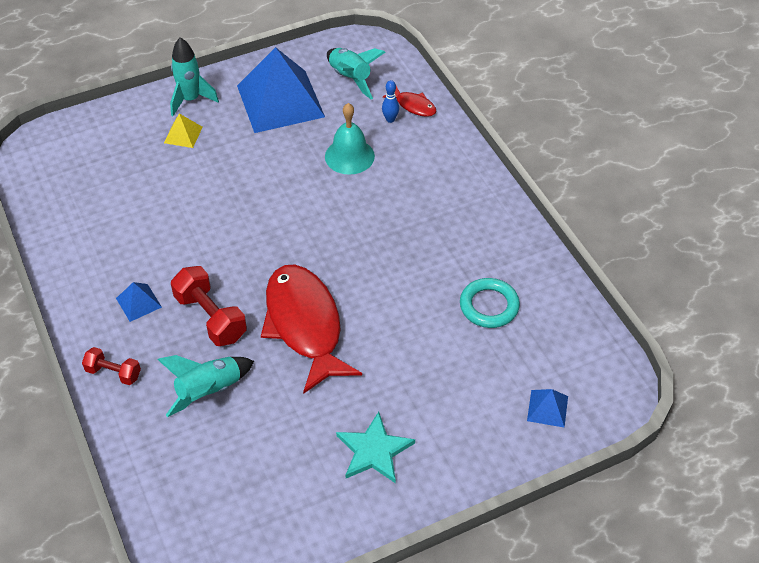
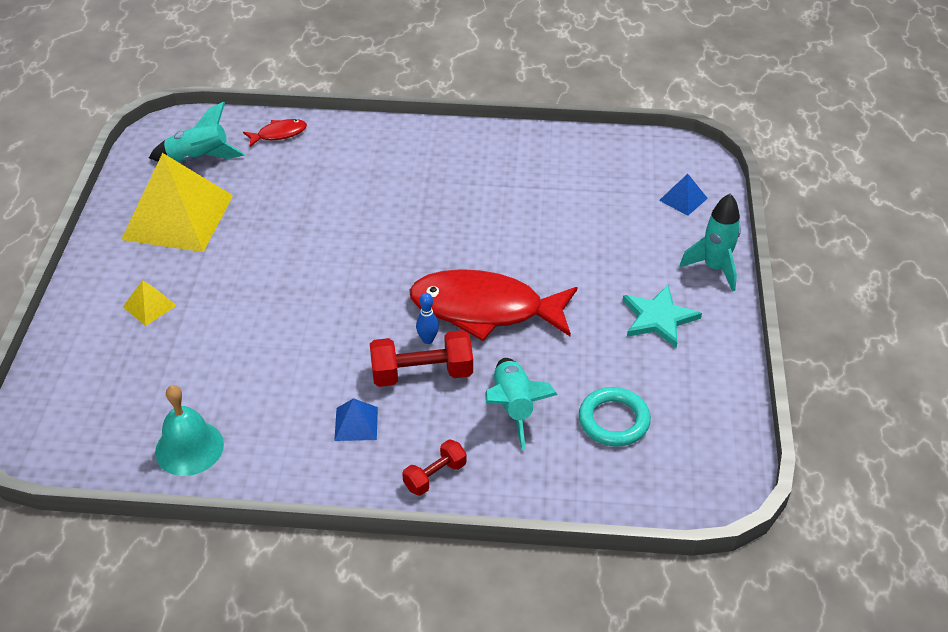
camera: 60 degrees left, 5 degrees down
turquoise rocket [170,38,219,116] -> turquoise rocket moved to [680,194,741,292]
blue pyramid [237,47,325,133] -> yellow pyramid [121,153,233,252]
turquoise bell [325,103,375,175] -> turquoise bell moved to [155,385,224,476]
blue bowling pin [382,80,399,123] -> blue bowling pin moved to [416,293,439,344]
turquoise ring [460,278,520,328] -> turquoise ring moved to [579,387,651,447]

